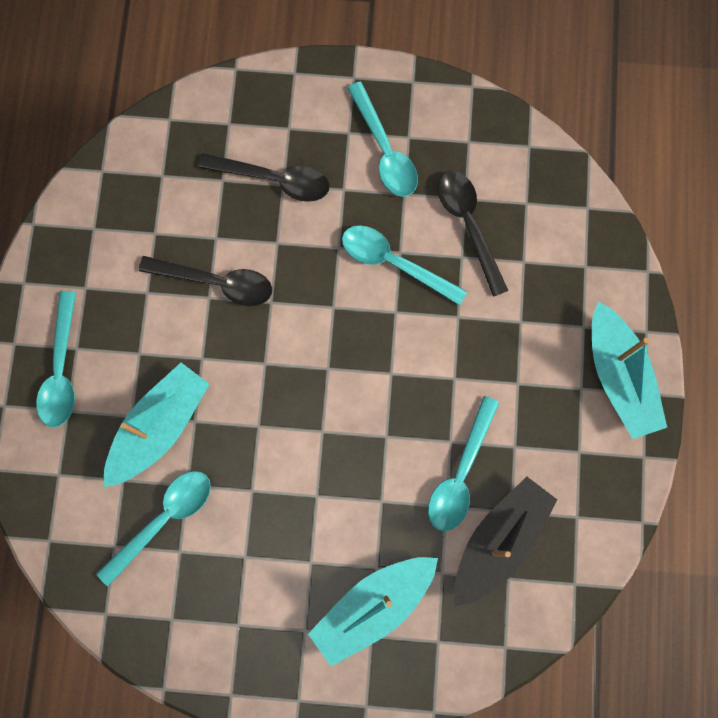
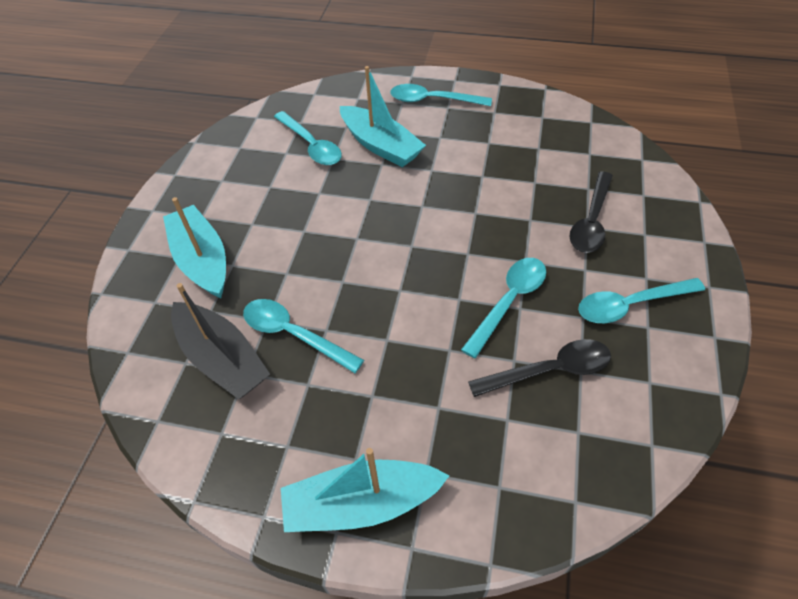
camera: 100 degrees right, 25 degrees down
black spoon [139,256,272,306] -> none

